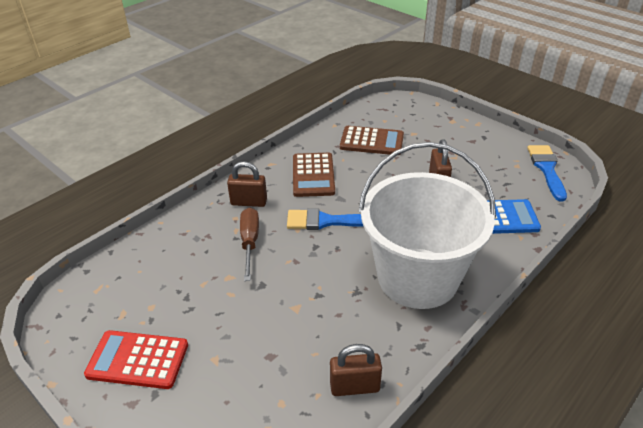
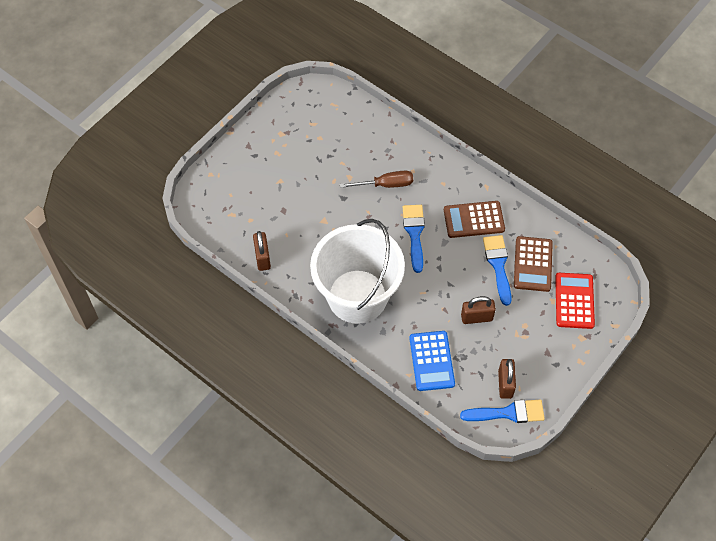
camera: 85 degrees right, 20 degrees up
red calculator [84,330,188,389] -> red calculator moved to [555,273,595,329]
brown padlock [227,161,267,207] -> brown padlock moved to [498,359,516,399]
none -> blue brush [483,235,512,306]

